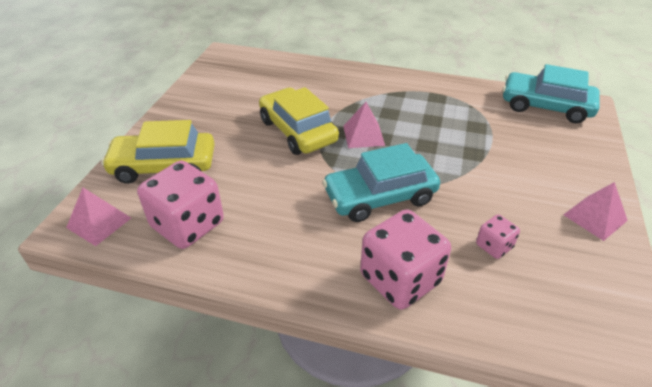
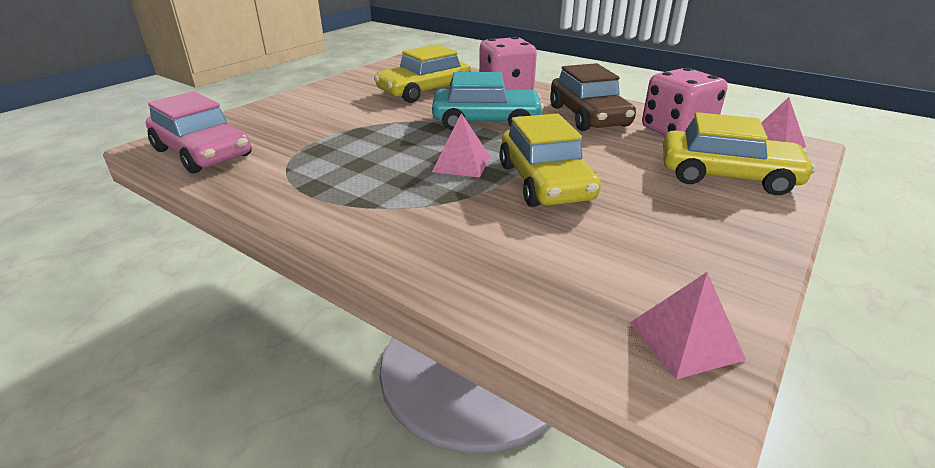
camera: 160 degrees left, 10 degrees down
pink dice [476,214,520,259] -> yellow car [374,44,471,103]
turquoise car [502,64,600,123] -> pink car [146,91,252,174]
pink pyramid [563,182,628,241] -> pink pyramid moved to [630,272,746,379]
none -> brown car [550,63,636,131]

